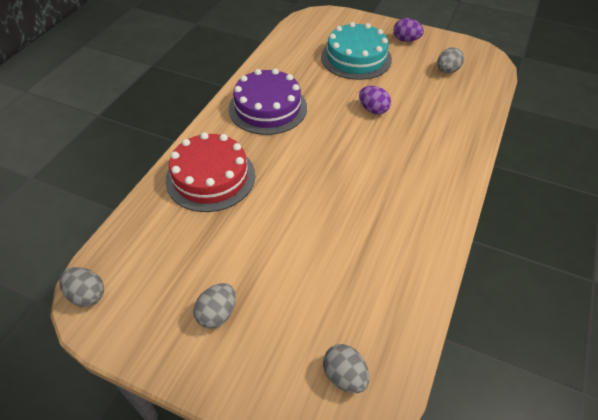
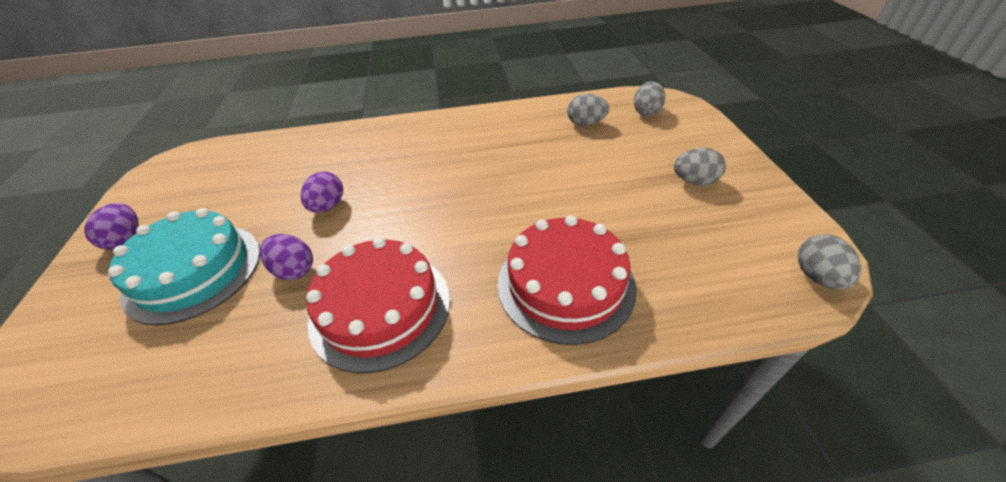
camera: 120 degrees left, 5 degrees down
purple cake [229,68,307,135] -> red cake [306,237,450,373]
grey egg [437,47,464,73] -> grey egg moved to [567,94,609,126]
none -> purple egg [260,234,313,280]

